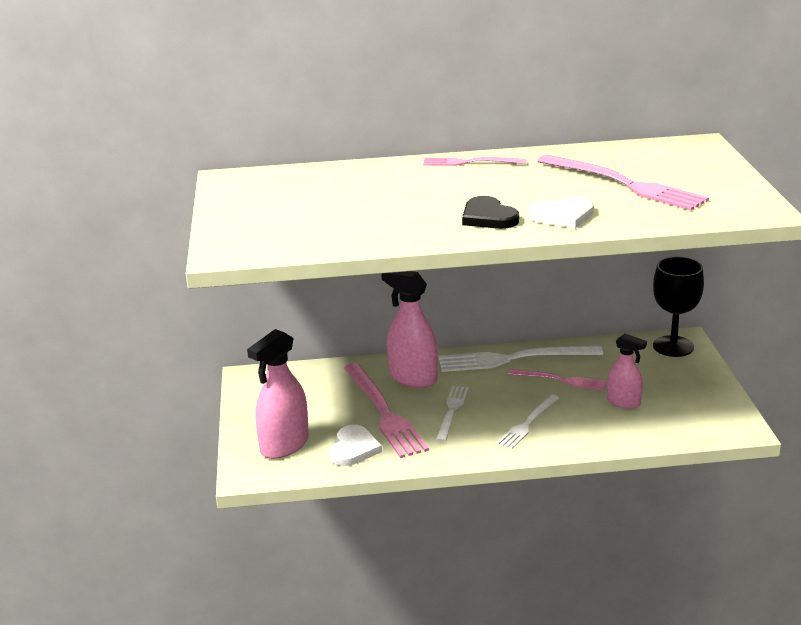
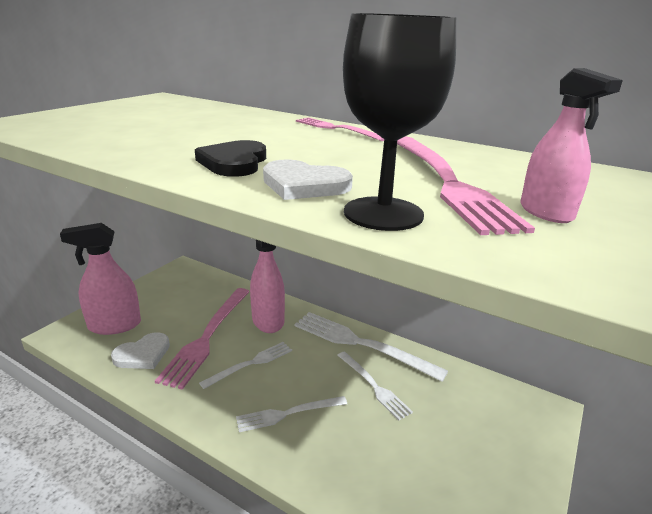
camera: 35 degrees right, 0 degrees up
pink fork [508,369,606,391] -> white fork [337,351,413,420]
pink spray bottle [607,334,647,409] -> pink spray bottle moved to [520,68,623,223]
black goblet [653,256,704,357] -> black goblet moved to [343,13,456,231]

